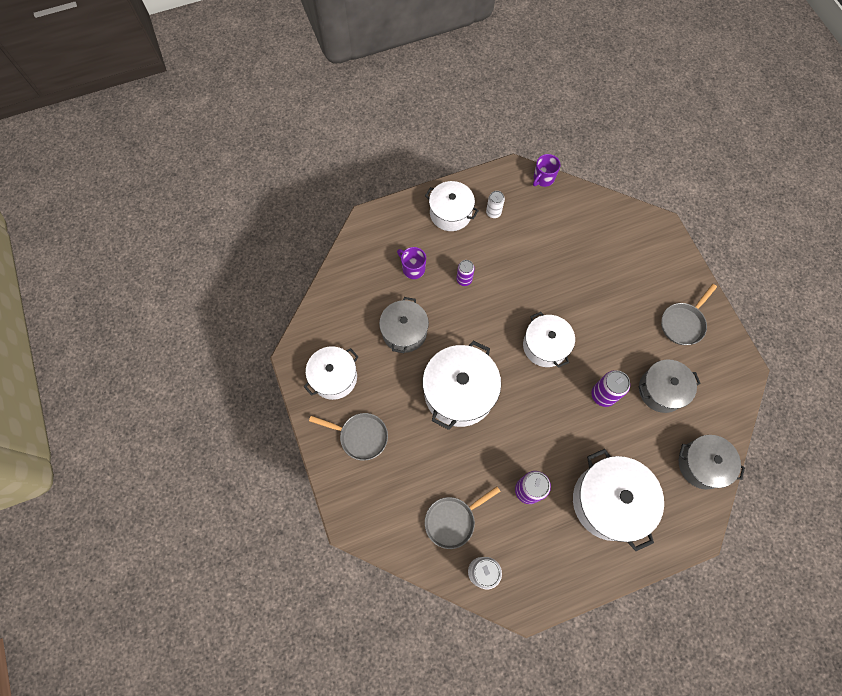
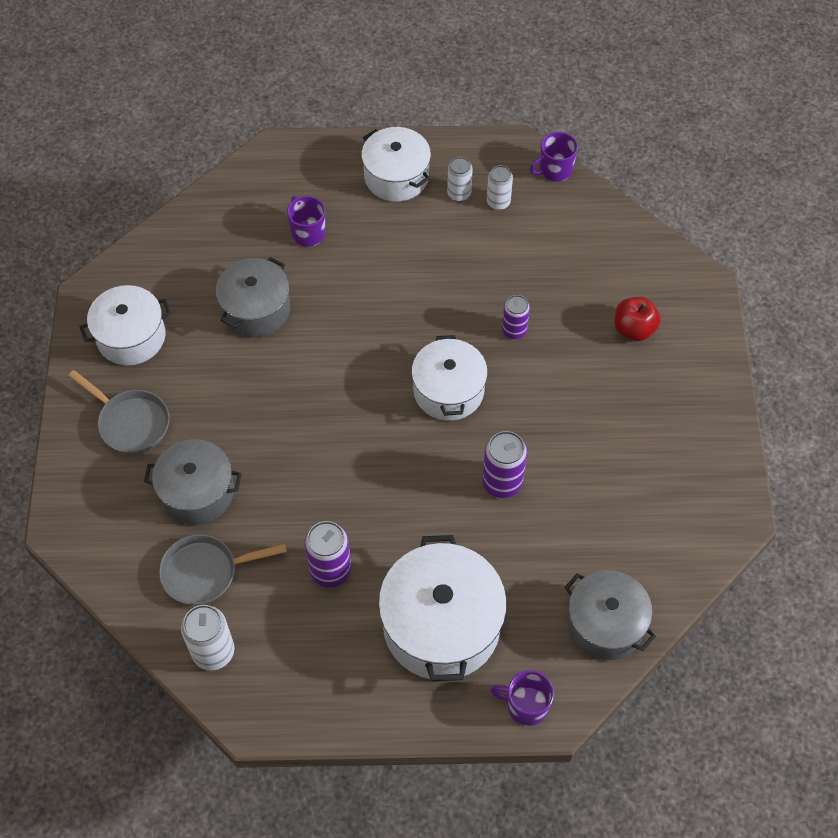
camera: 20 degrees right, 10 degrees down
white pot [422,340,501,430] -> none
purple can [456,260,475,286] -> purple can moved to [502,295,530,339]
grey pot [638,360,701,413] -> grey pot moved to [144,439,242,525]
grey pan [661,284,717,345] -> none
none -> white can [487,165,513,210]
none -> purple mug [490,670,554,726]
none -> red apple [614,297,661,341]

